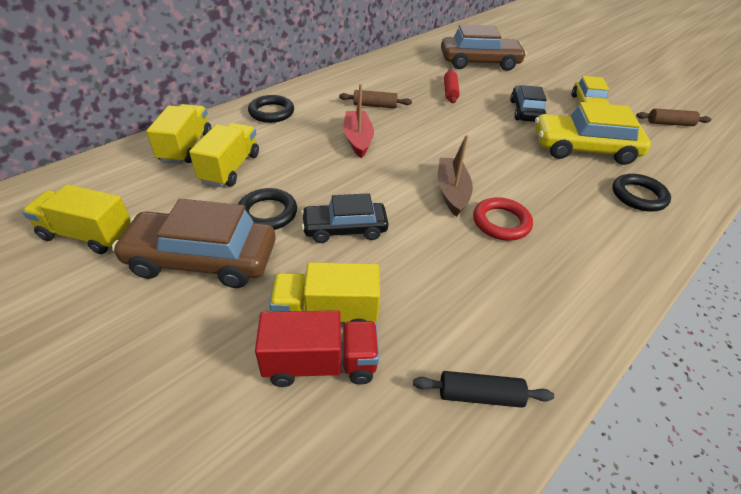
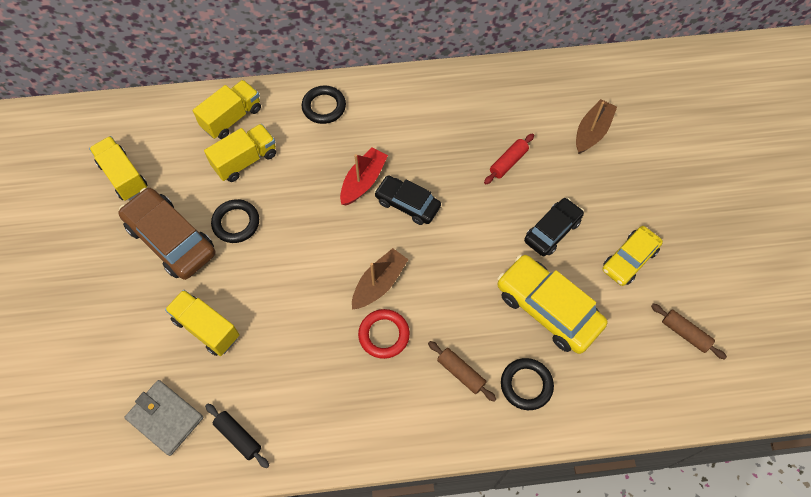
camera: 40 degrees right, 20 degrees up
red truck [255,310,379,387] -> none
black car [301,193,389,243] -> black car moved to [374,175,441,225]
brown rolling pin [339,90,412,108] -> brown rolling pin moved to [428,341,496,402]
brown car [441,24,527,71] -> brown boat [576,99,617,154]
none -> grey wallet [125,380,204,456]

